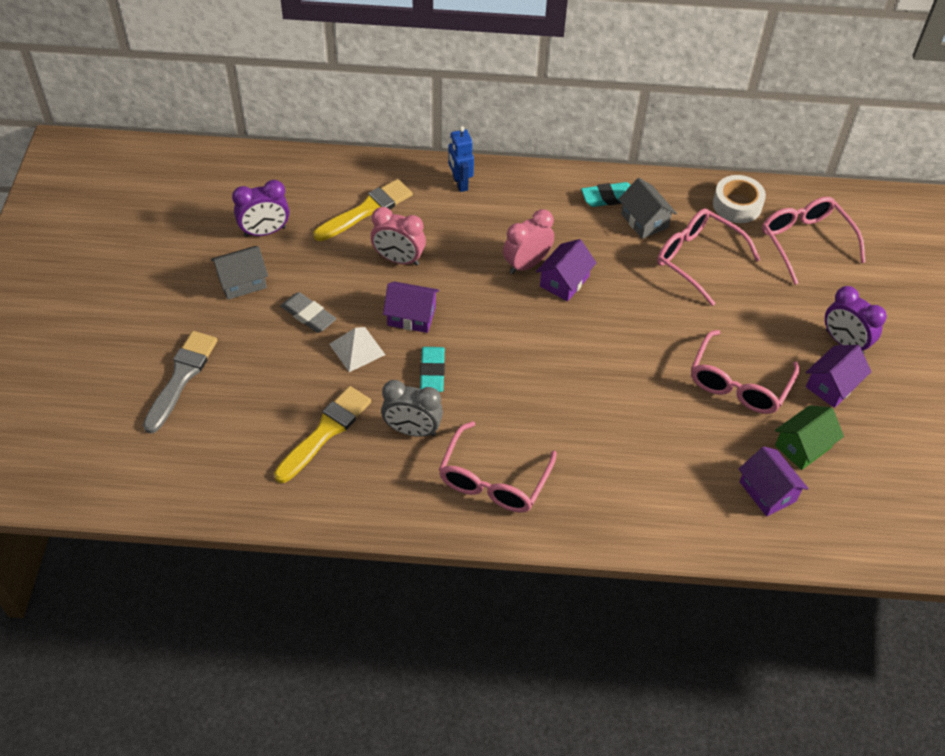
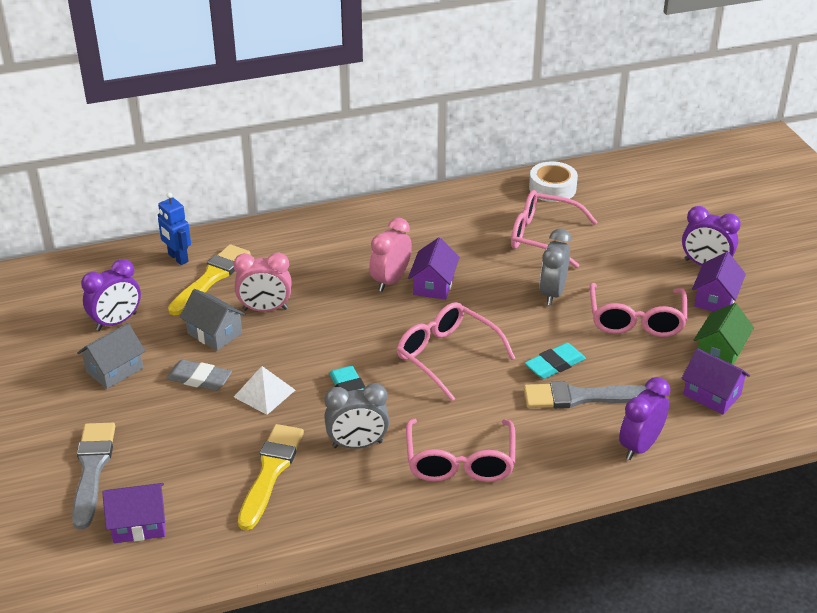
camera: 20 degrees left, 15 degrees down
purple house [383,282,439,333] -> purple house moved to [102,483,165,543]
blue robot [448,126,474,192] -> blue robot moved to [158,192,191,265]
turquoise eraser [581,182,631,207] -> turquoise eraser moved to [525,343,586,379]
grey house [618,178,677,239] -> grey house moved to [180,289,246,351]
pink glasses [762,197,866,285] -> pink glasses moved to [397,302,515,401]
none -> grey brush [524,381,648,409]
none -> grey clock [540,229,571,305]
none -> purple clock [619,377,670,460]

